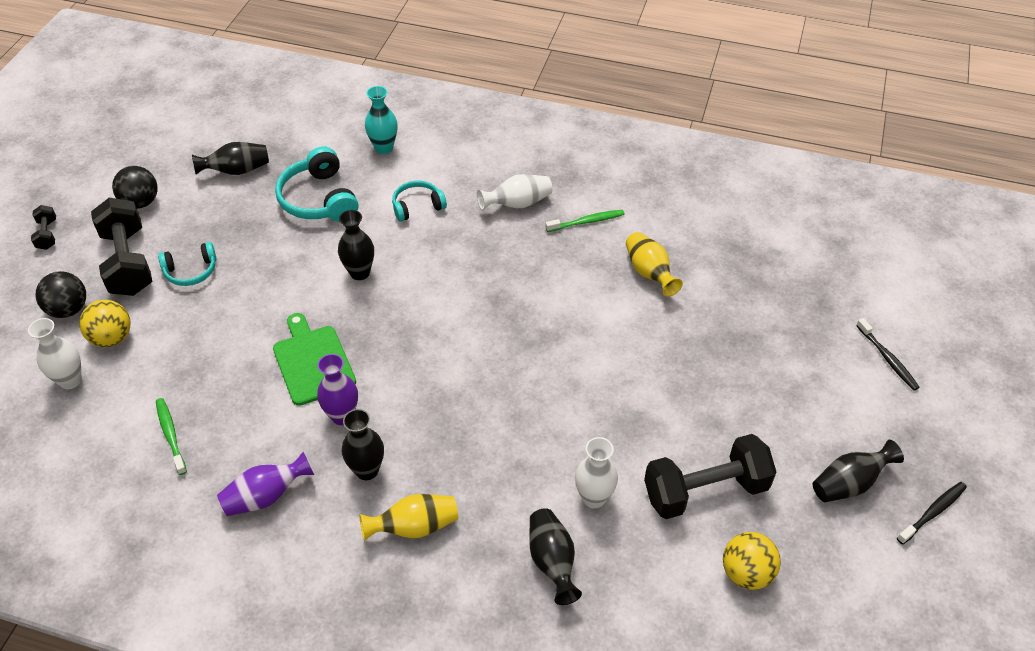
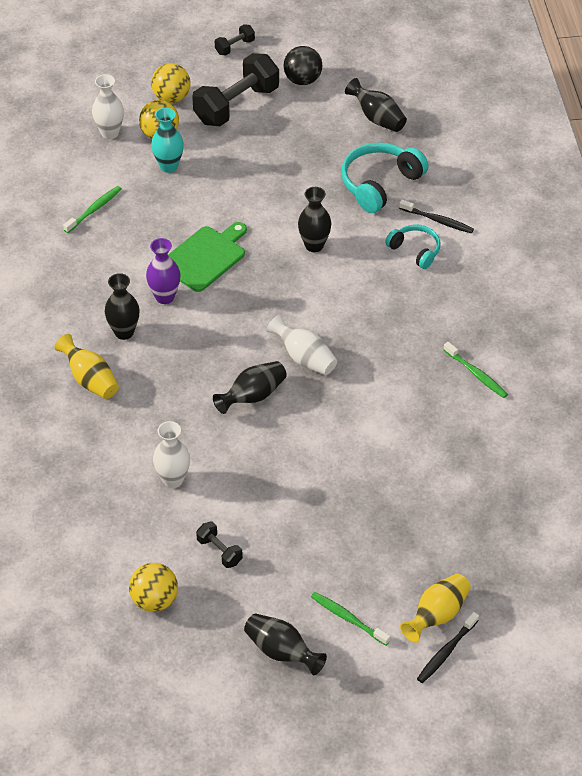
camera: 65 degrees right, 0 degrees up
black ball [35,271,86,318] -> yellow ball [151,63,191,103]
turquoise headphones [158,242,216,286] -> none
purple vase [217,452,314,516] -> none
turquoise vase [365,86,397,154] -> turquoise vase moved to [151,108,184,173]
white vase [477,174,553,210] -> white vase moved to [267,315,337,375]
black vase [529,508,582,605] -> black vase moved to [213,361,287,414]
yellow vase [626,232,683,297] -> yellow vase moved to [400,574,471,643]
black dumbbell [644,434,776,519] -> black dumbbell [196,522,243,568], size x0.46
black toothbrush [897,482,967,544] -> black toothbrush moved to [399,200,474,234]
none -> green toothbrush [311,592,390,645]

